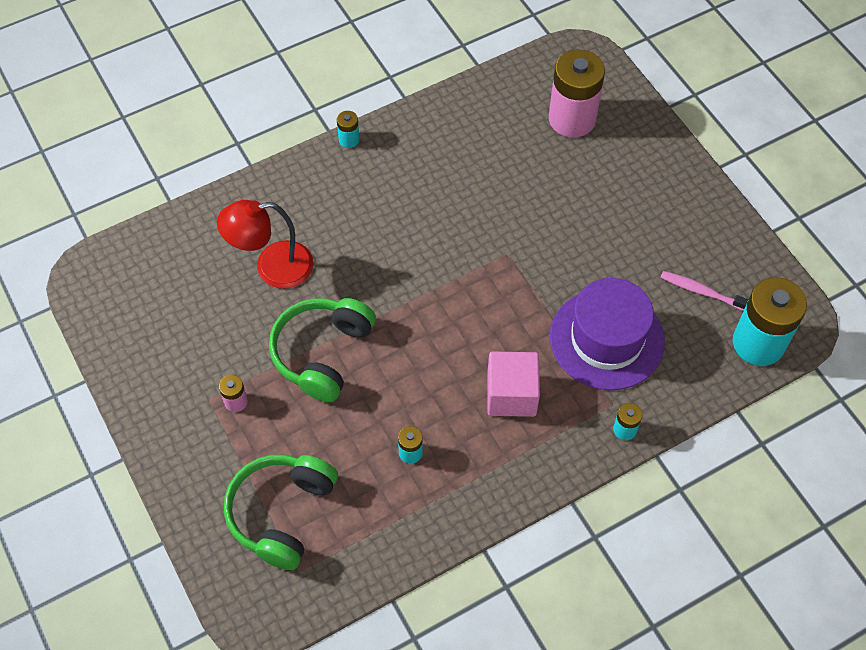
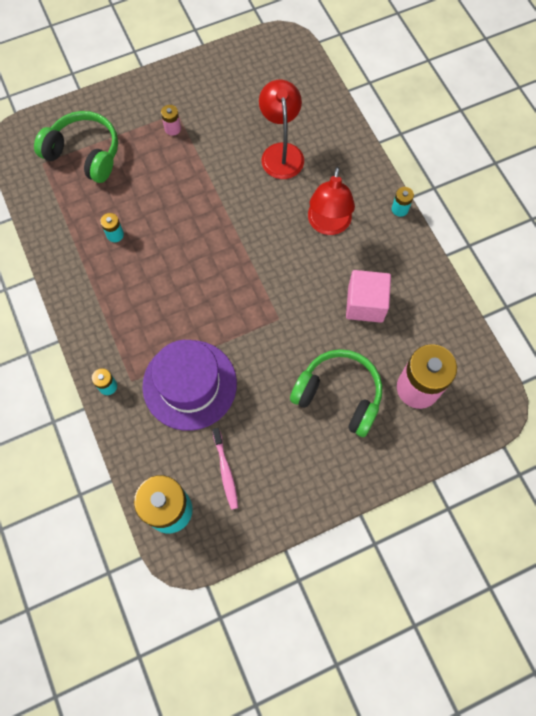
camera: 95 degrees right, 10 degrees up
green headphones [269,298,376,402] -> green headphones moved to [290,349,382,437]
pink cube [487,352,540,417] -> pink cube moved to [346,270,391,323]
pink toothbrush [660,271,749,311] -> pink toothbrush turned 135 degrees clockwise [212,428,238,510]
none -> red lamp [308,166,355,235]

